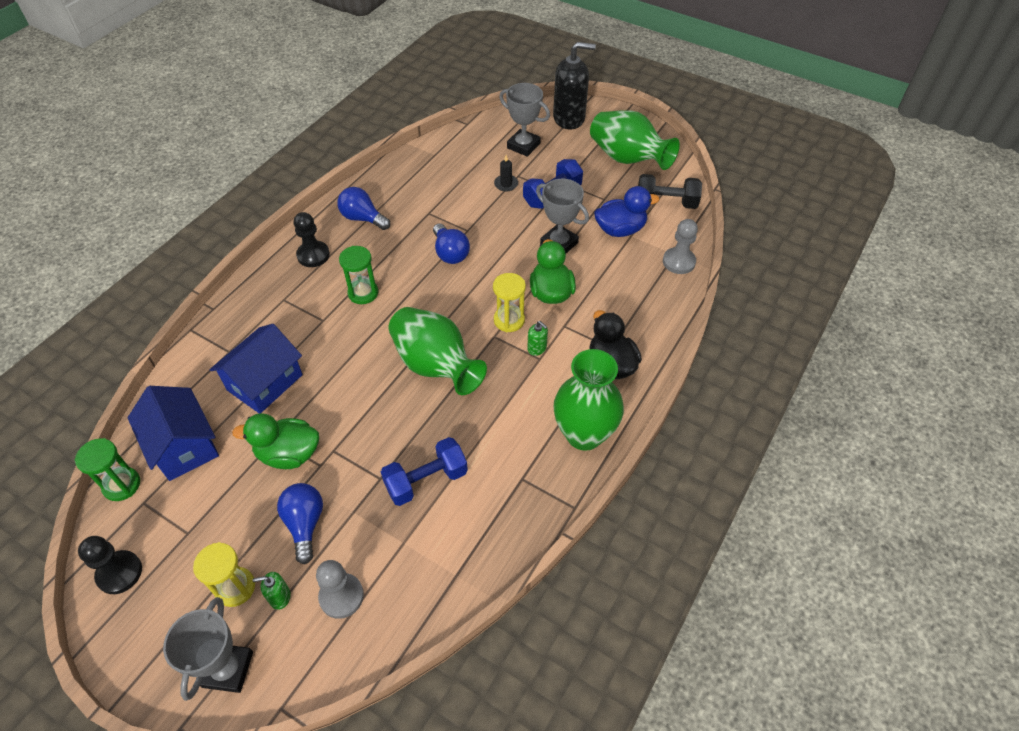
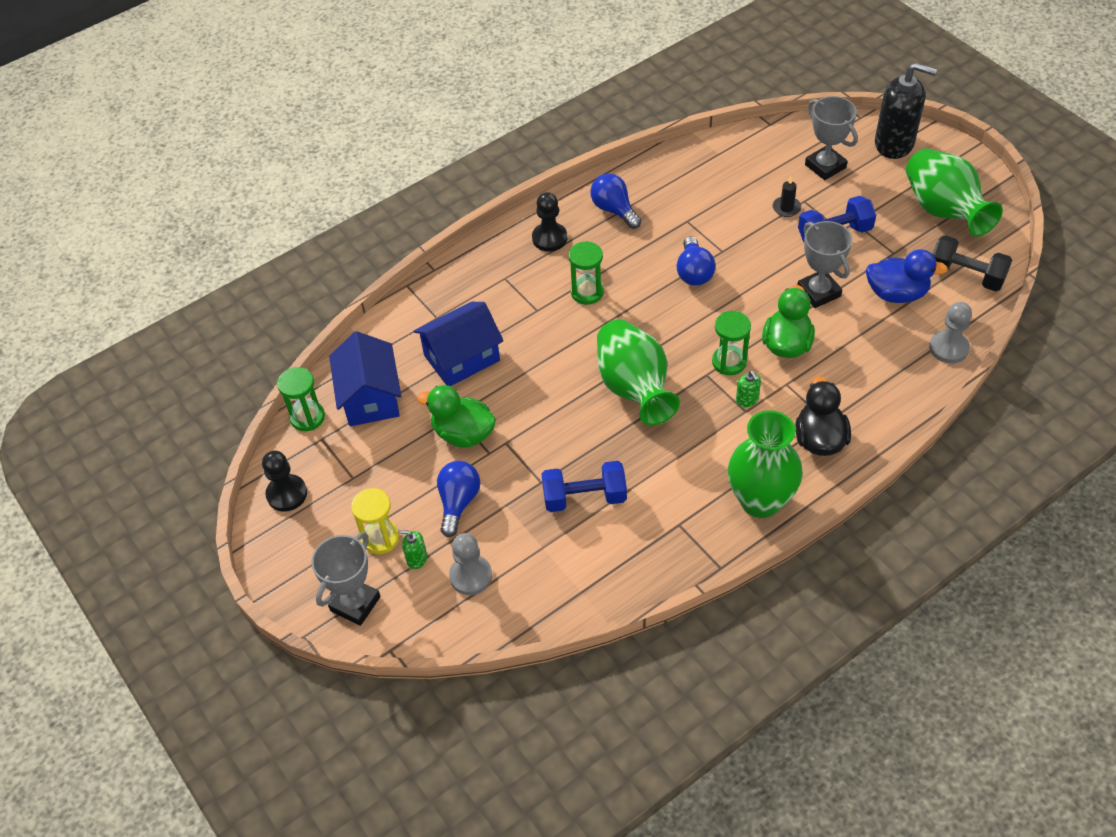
camera: 25 degrees right, 0 degrees up
yellow hourglass [493,273,526,332] -> green hourglass [712,311,751,375]

